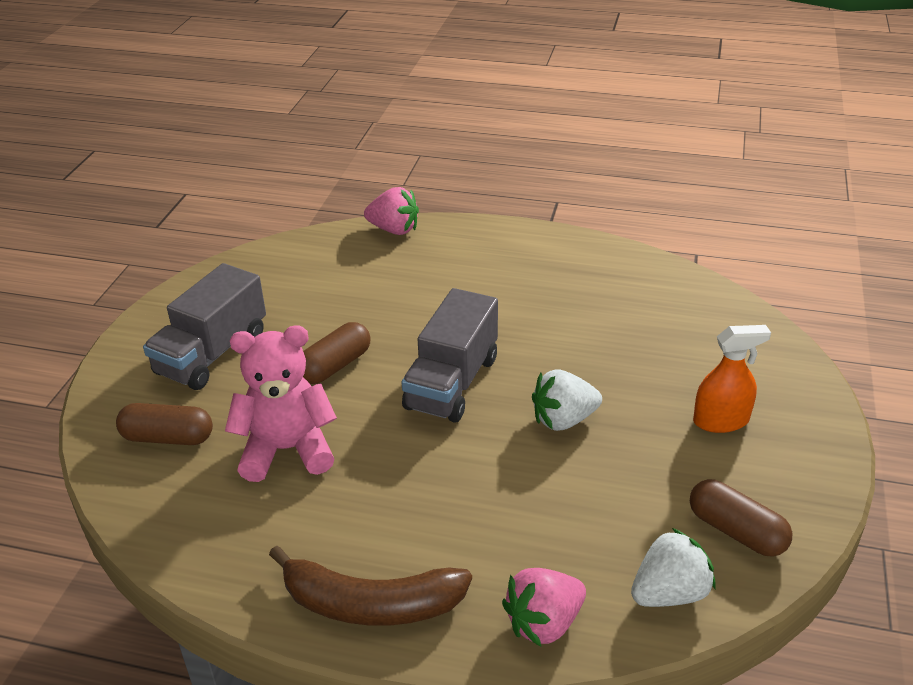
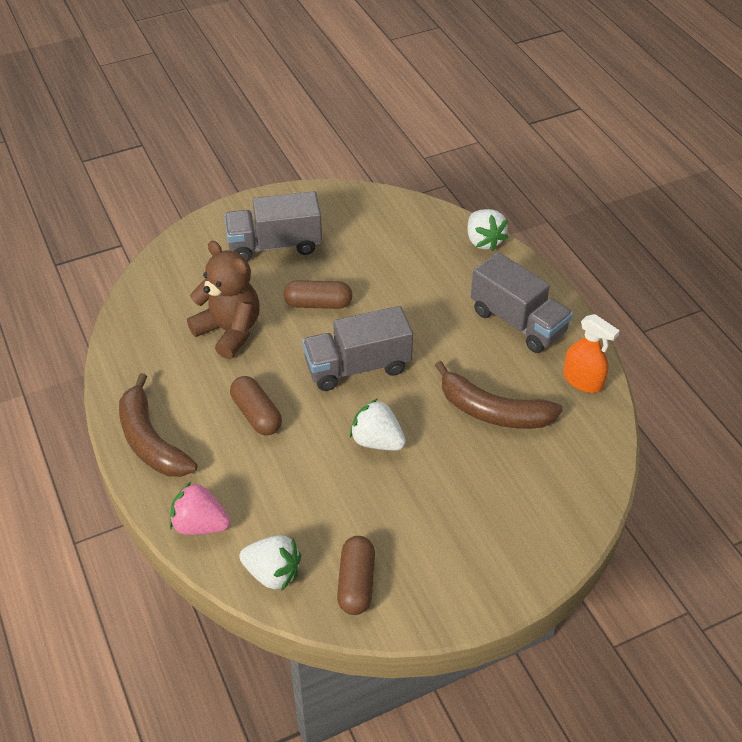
camera: 50 degrees right, 10 degrees up
brown capsule [116,403,213,445] -> brown capsule moved to [230,376,282,436]
pink teddy bear [225,325,337,482] -> brown teddy bear [187,241,260,359]
pink strawberry [364,187,419,235] -> white strawberry [467,209,508,251]
orange spray bottle [693,325,771,433] -> orange spray bottle moved to [563,314,620,393]
none -> brown banana [435,361,563,429]
none -> grey truck [471,252,573,353]

